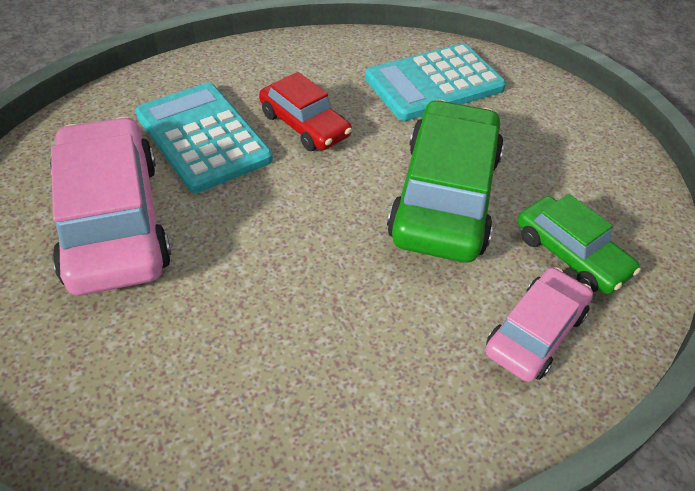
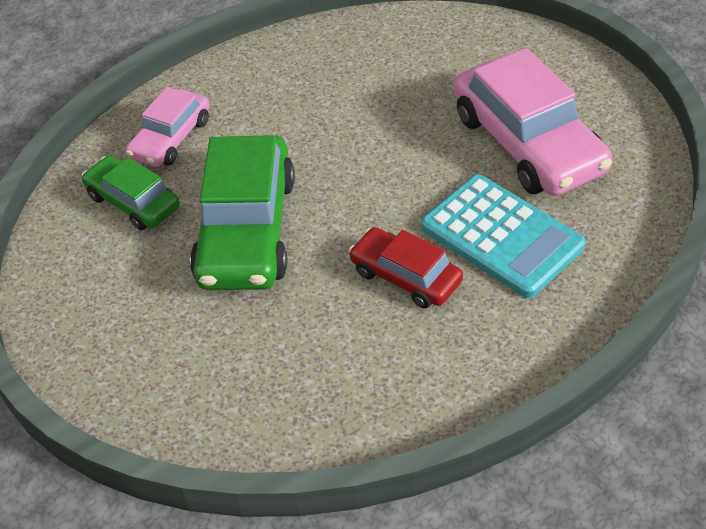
camera: 175 degrees right, 0 degrees up
turquoise calculator [365,43,506,121] -> none

